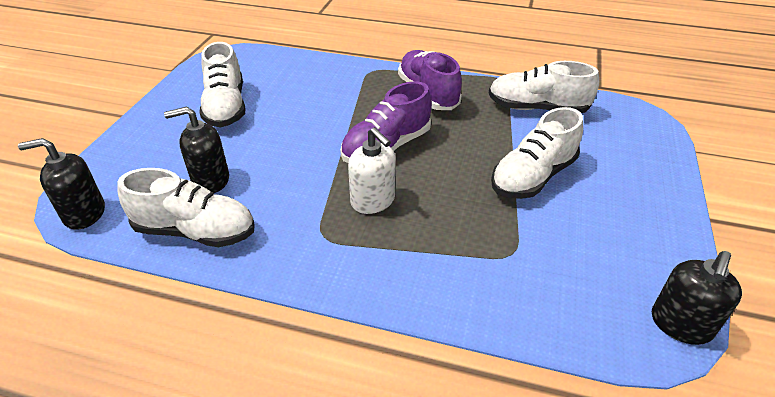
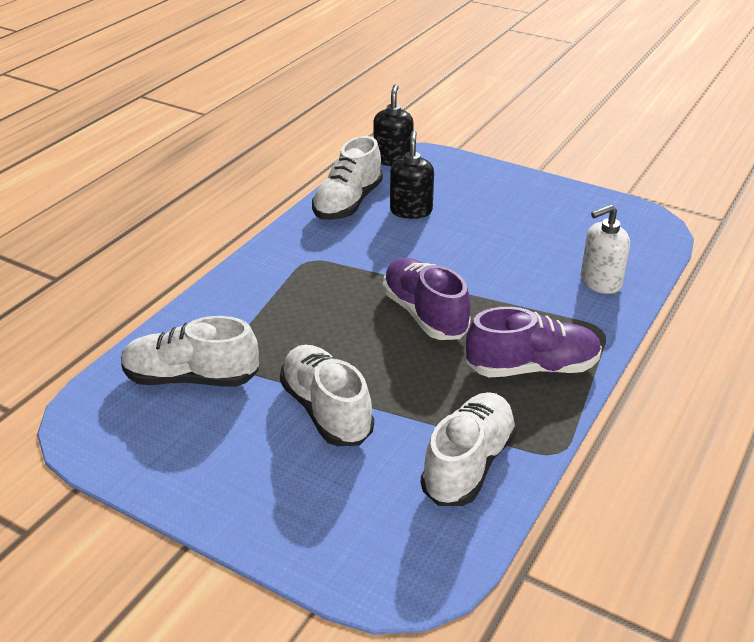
camera: 105 degrees right, 5 degrees down
white shoe [199,42,246,127] -> white shoe moved to [121,316,259,386]
white soap dispenser [348,127,396,214] -> white soap dispenser moved to [581,204,630,294]
black soap dispenser [652,251,742,345] -> none

